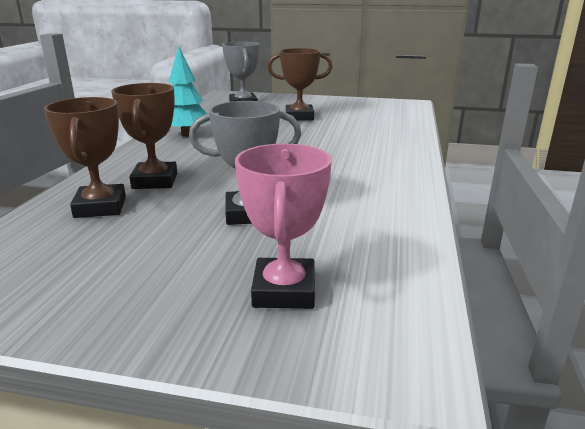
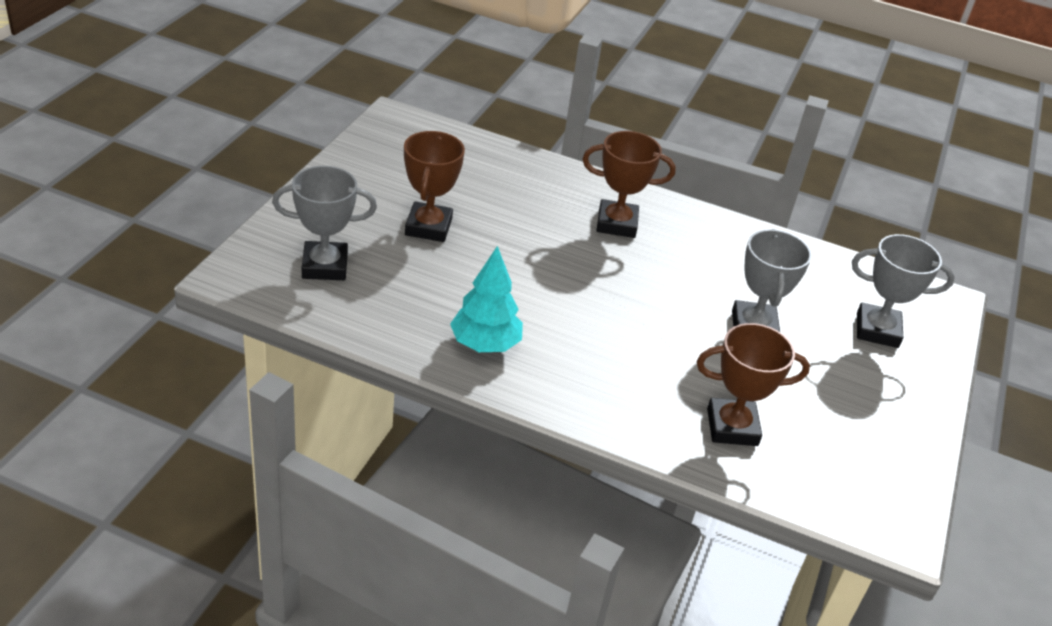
camera: 85 degrees left, 15 degrees up
brown trophy [111,83,177,189] -> brown trophy moved to [583,131,676,238]
pink trophy [235,144,332,309] -> grey trophy [852,234,955,348]

